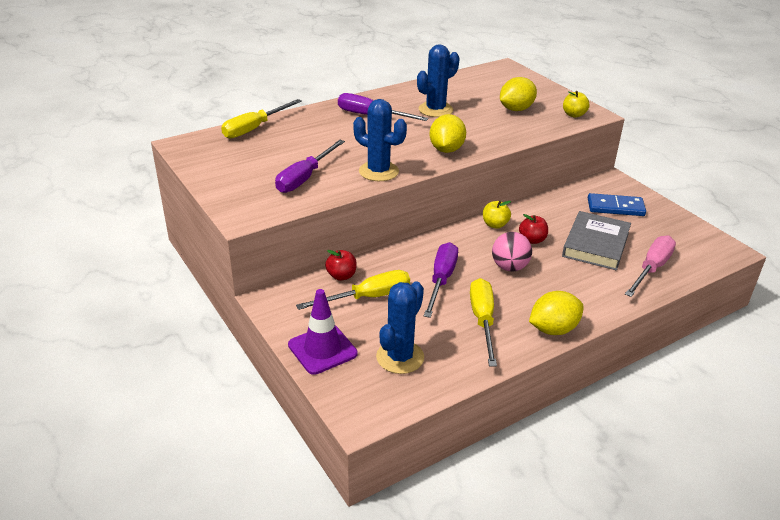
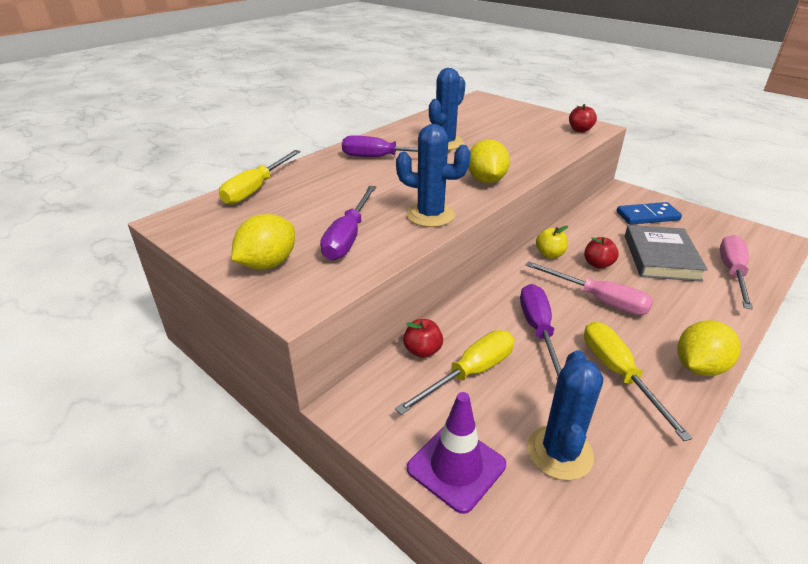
camera: 15 degrees left, 0 degrees up
pink ball [492,232,532,271] -> pink screwdriver [526,261,653,315]
yellow lemon [500,77,537,111] -> yellow lemon moved to [231,214,295,270]
yellow apple [563,91,590,118] -> red apple [569,104,597,133]

